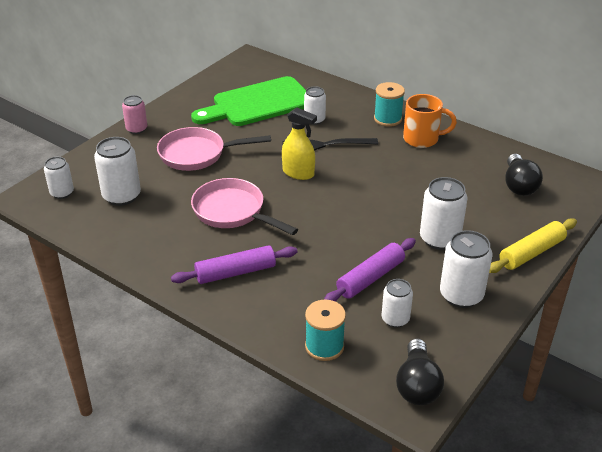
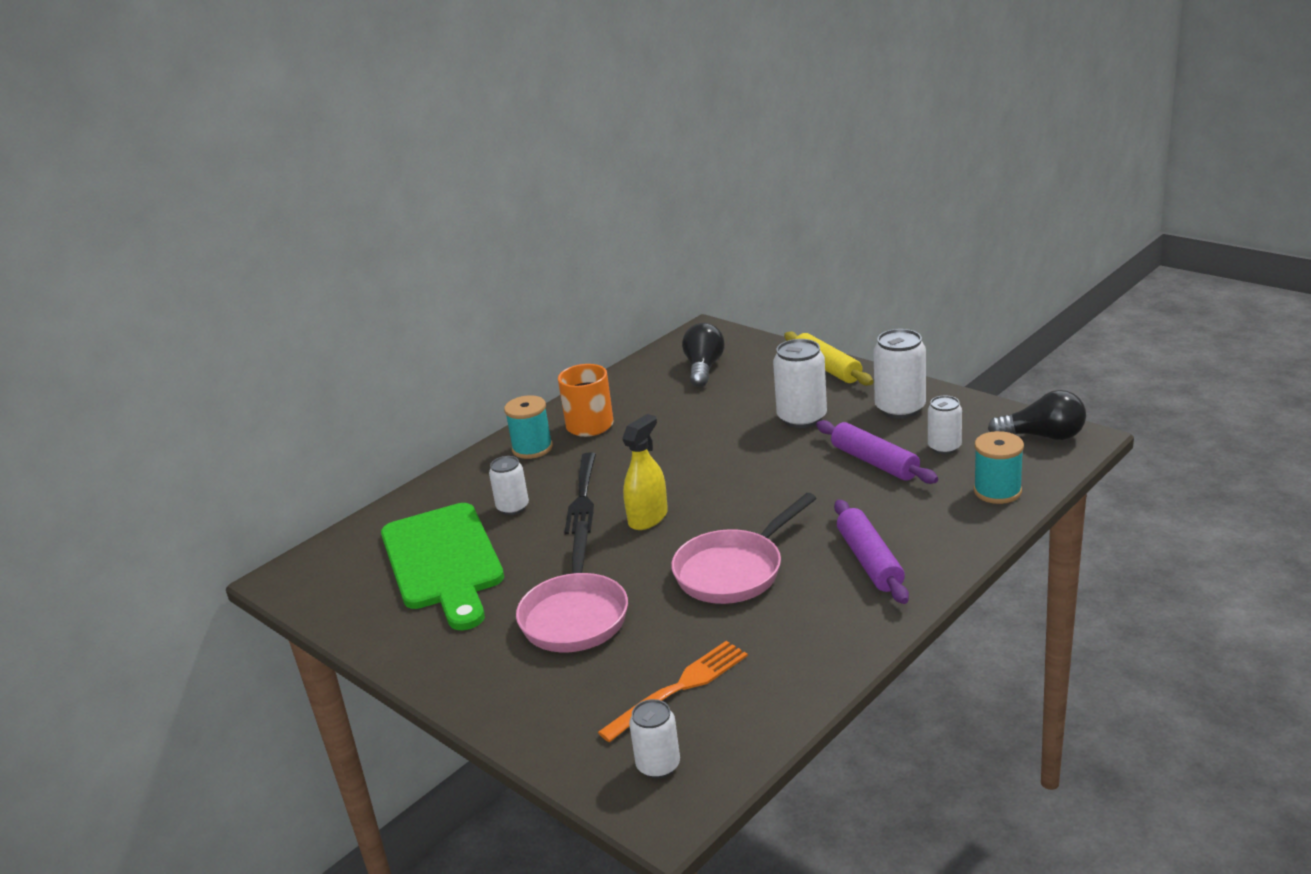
camera: 80 degrees left, 10 degrees down
white can [94,137,141,206] -> orange fork [598,641,748,742]
pink can [122,95,147,134] -> none
black light bulb [505,154,543,196] -> black light bulb turned 90 degrees counterclockwise [682,323,725,387]

